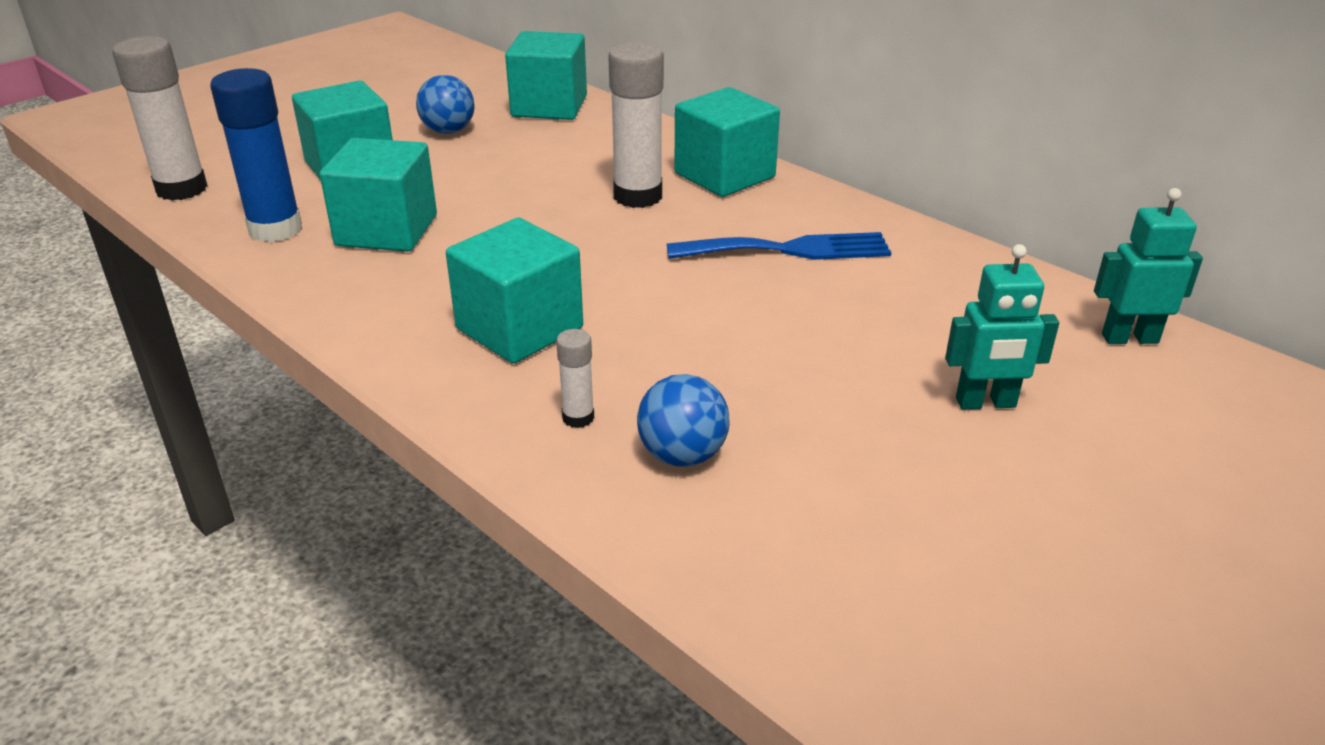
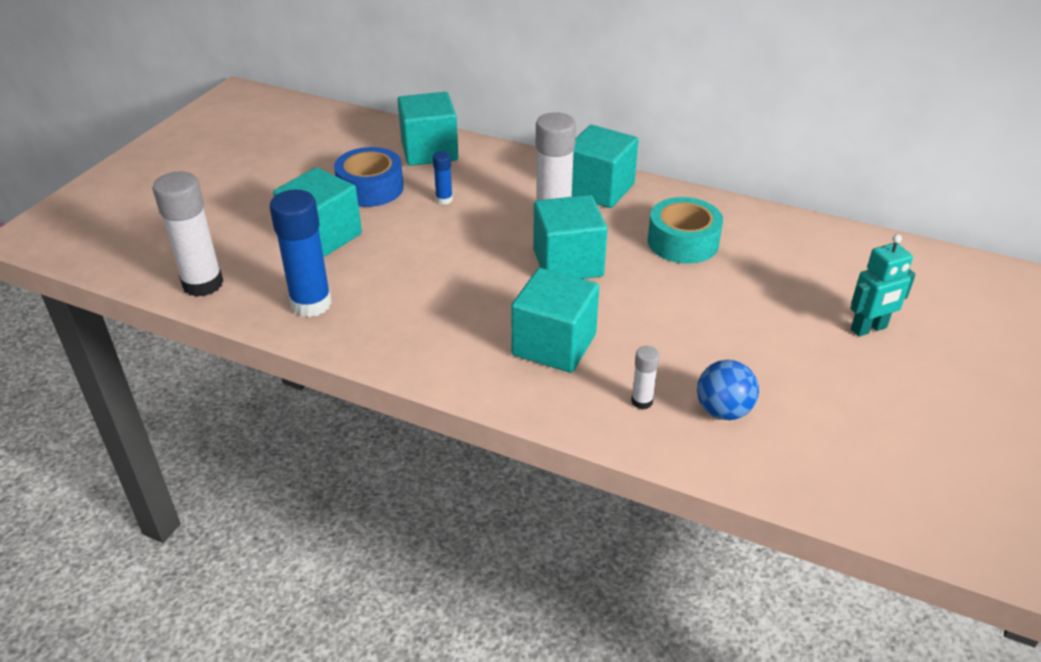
camera: 20 degrees left, 5 degrees up
turquoise cube [320,138,437,252] -> turquoise cube moved to [533,195,607,279]
blue ball [416,75,475,134] -> blue tape [334,147,404,207]
blue fork [667,232,891,260] -> turquoise tape [648,197,723,264]
turquoise robot [1094,188,1203,344] -> none
none -> blue glue stick [433,151,453,205]

